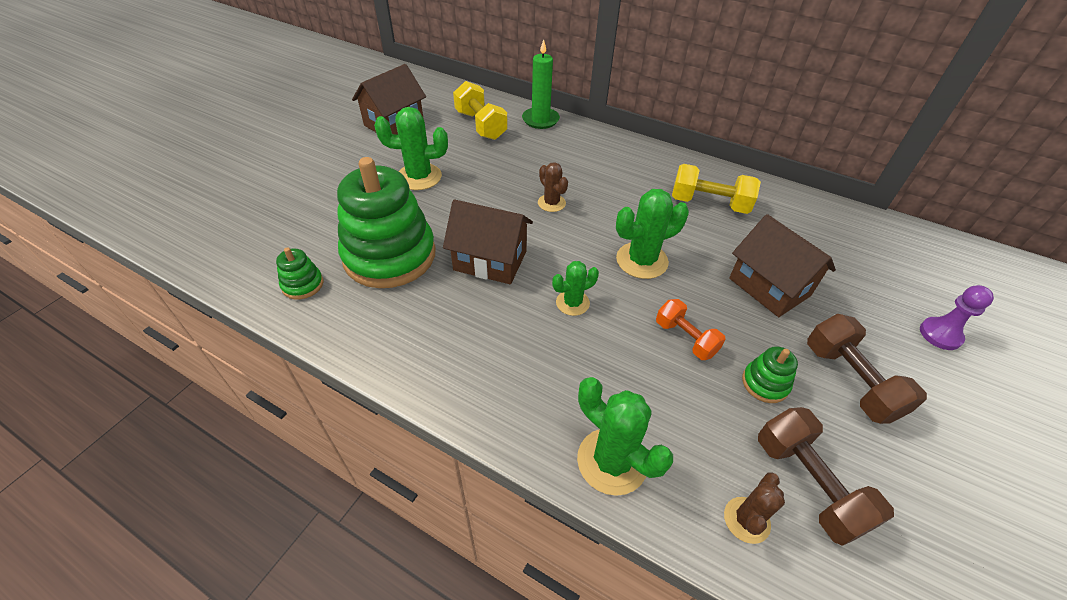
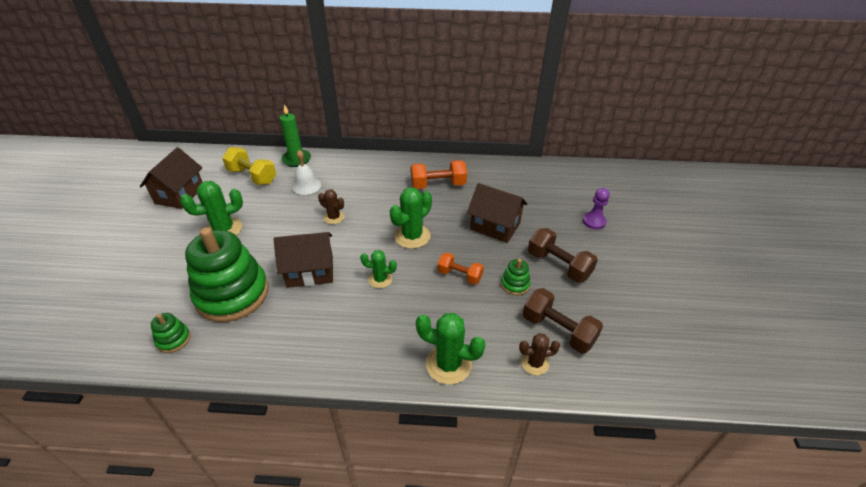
camera: 25 degrees left, 5 degrees down
green cactus [552,261,599,316] -> green cactus turned 60 degrees clockwise [360,250,397,288]
yellow dumbbell [672,164,761,214] -> orange dumbbell [411,160,467,189]
brown cactus [724,472,785,544] -> brown cactus turned 75 degrees clockwise [519,333,560,375]
none -> white bell [292,150,321,195]

